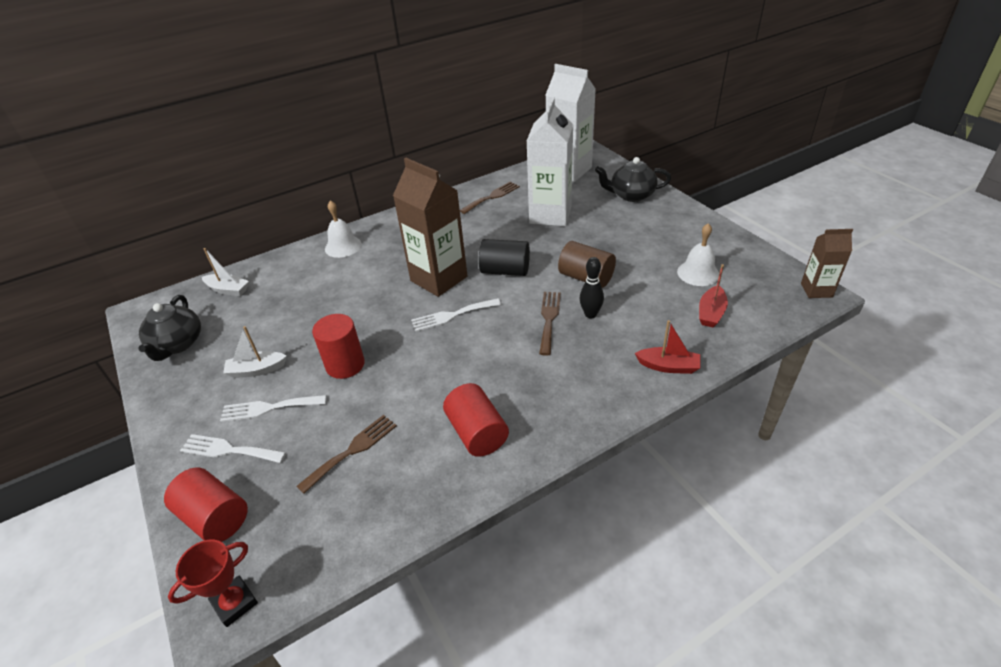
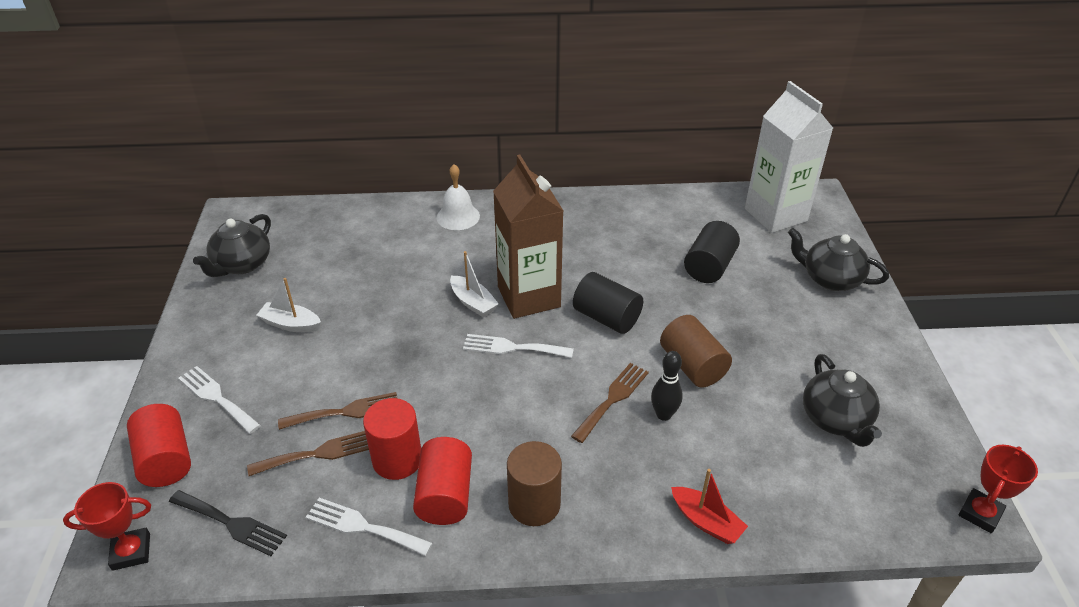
camera: 25 degrees right, 0 degrees up
white boat [202,248,249,296] -> white boat moved to [450,251,499,317]
white fork [220,395,327,422] -> white fork moved to [306,498,433,556]
red cylinder [312,314,365,379] -> red cylinder moved to [363,398,421,480]
brown fork [460,182,520,214] -> brown fork moved to [278,392,398,430]
white carton [527,97,573,226] -> black cylinder [684,221,740,283]
white bell [677,223,719,286] -> black teapot [803,354,882,447]
red boat [699,264,728,327] -> none
brown carton [801,229,853,298] -> red trophy [959,445,1038,534]
none -> black fork [169,490,287,556]
none -> brown cylinder [507,441,562,526]

